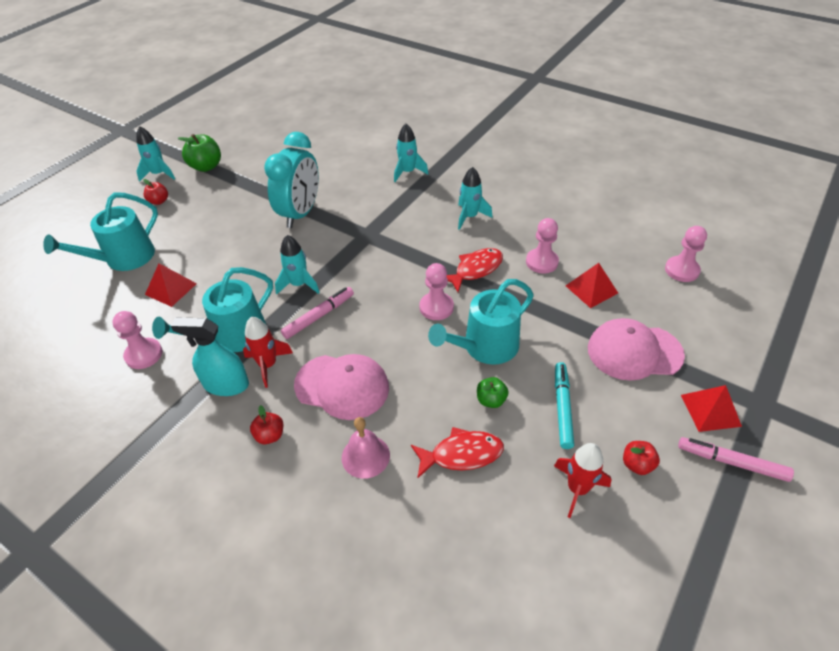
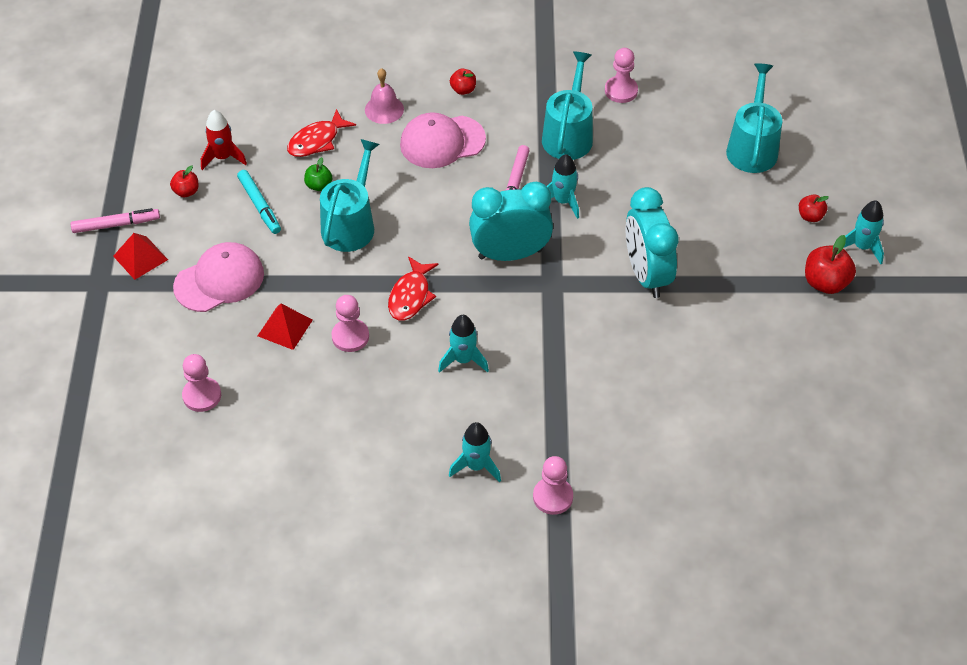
camera: 145 degrees right, 5 degrees up
red pyramid [145,263,197,307] -> none
turquoise spray bottle [171,318,249,396] -> none
green apple [178,134,221,172] -> red apple [805,235,856,294]
red rocket [243,316,293,388] -> none
turquoise rocket [394,124,428,182] -> turquoise rocket moved to [449,422,501,482]
pink pawn [419,263,454,320] -> pink pawn moved to [533,456,573,515]
none -> turquoise clock [469,182,553,261]

